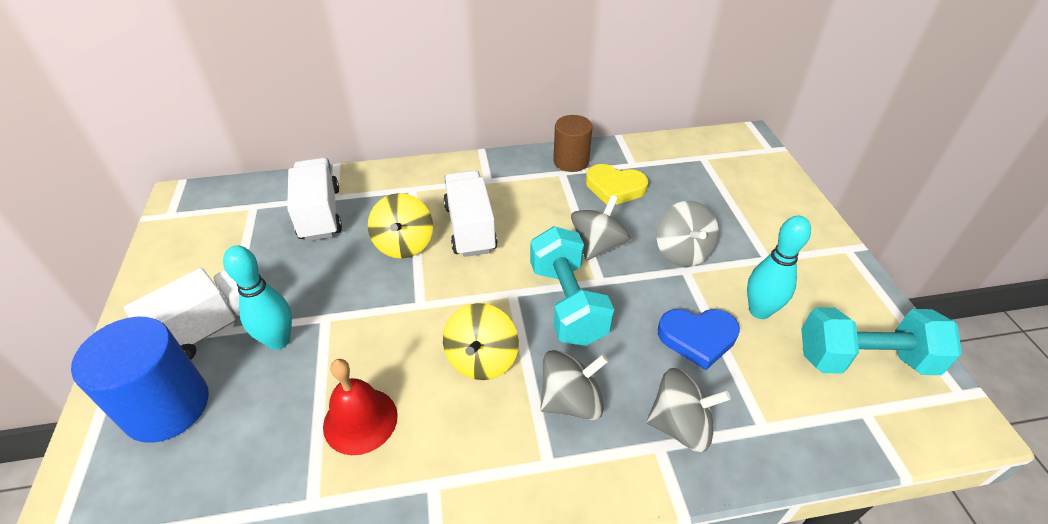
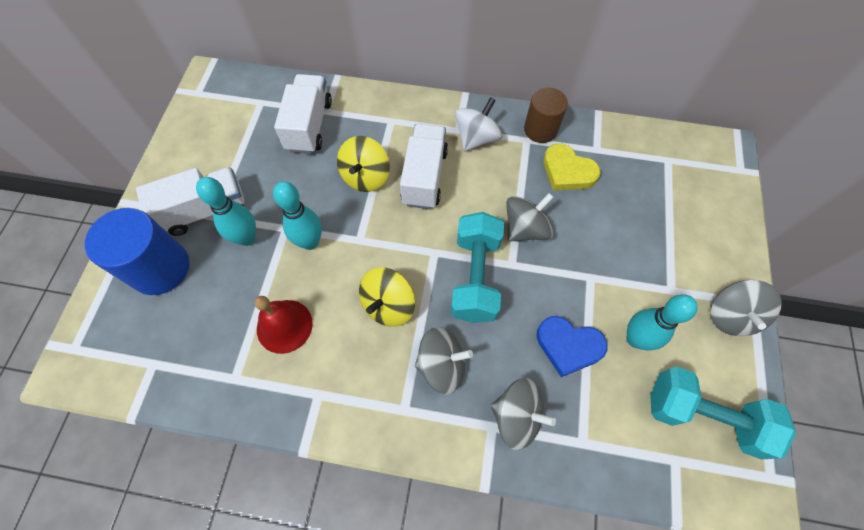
camera: 20 degrees right, 20 degrees up
grey spinning top [656,201,719,267] -> grey spinning top moved to [711,280,782,336]
none -> turquoise bowling pin [273,181,322,250]
none -> white spinning top [455,97,503,151]

